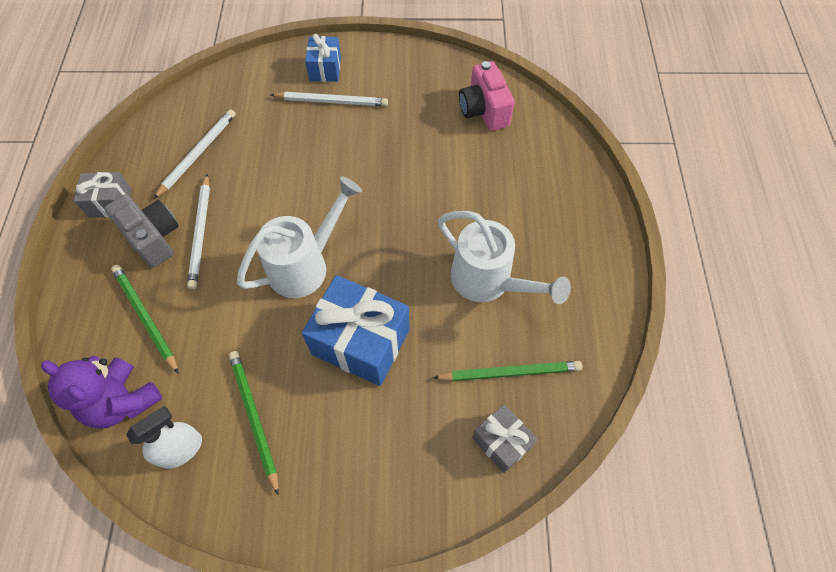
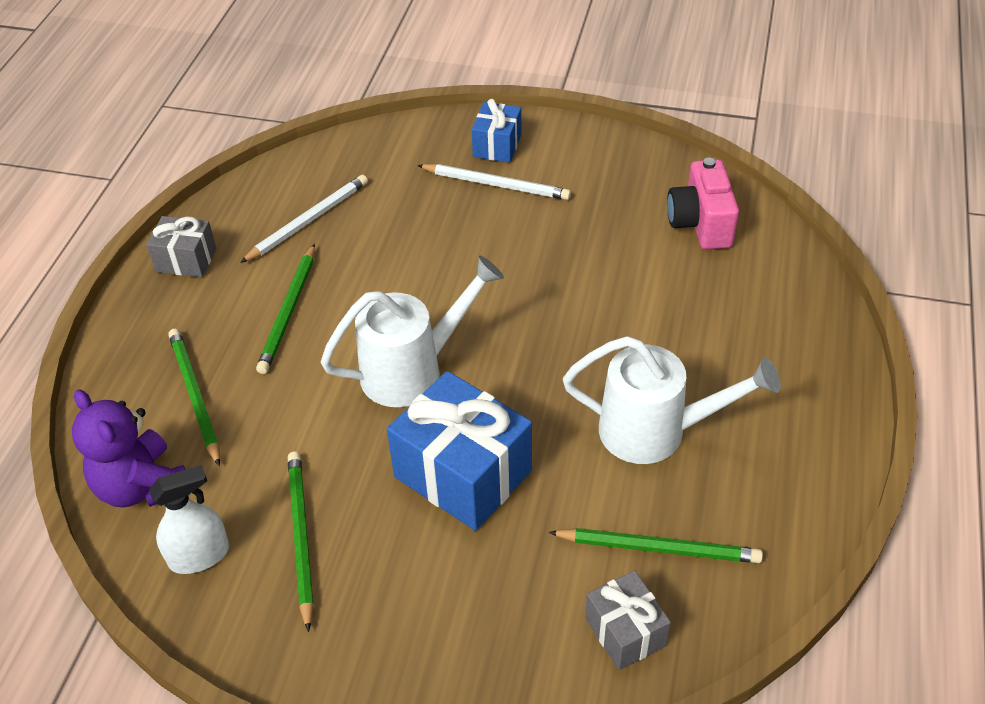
camera: 15 degrees right, 15 degrees down
grey camera [104,194,179,268] -> none
white pencil [187,174,210,289] -> green pencil [256,244,315,374]
white watering can [438,211,571,304] -> white watering can turned 45 degrees counterclockwise [563,336,781,464]

